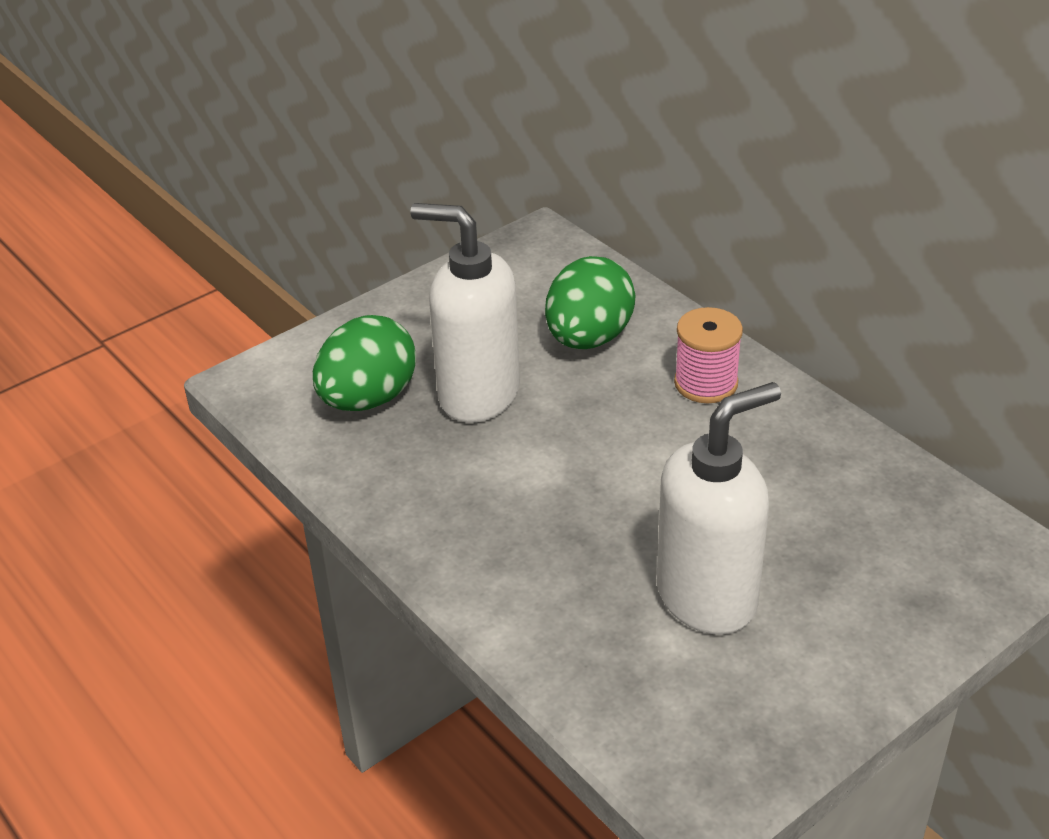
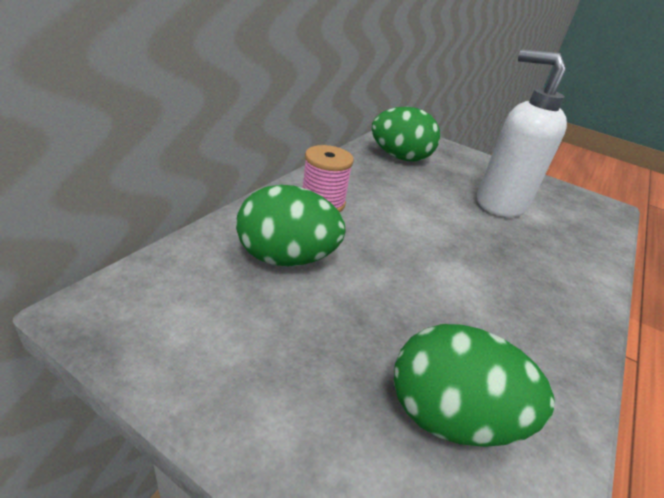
camera: 115 degrees left, 5 degrees down
white soap dispenser [410,203,520,423] -> none
none -> green egg [371,107,440,161]

